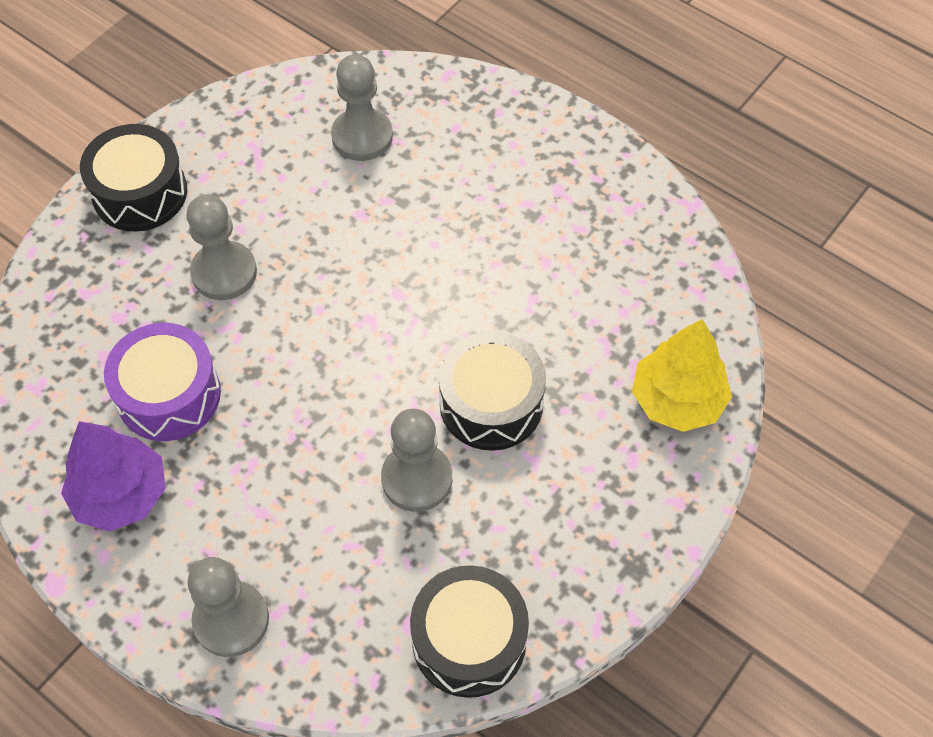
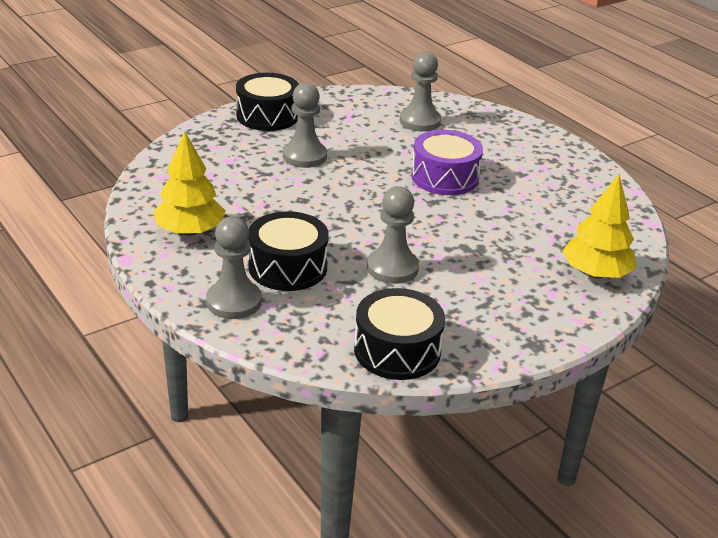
camera: 15 degrees right, 25 degrees down
purple tree [61,421,166,531] -> yellow tree [153,131,226,236]
purple drum [104,323,221,441] -> purple drum moved to [411,130,483,195]
black drum [439,331,546,451] -> black drum moved to [248,211,329,291]

